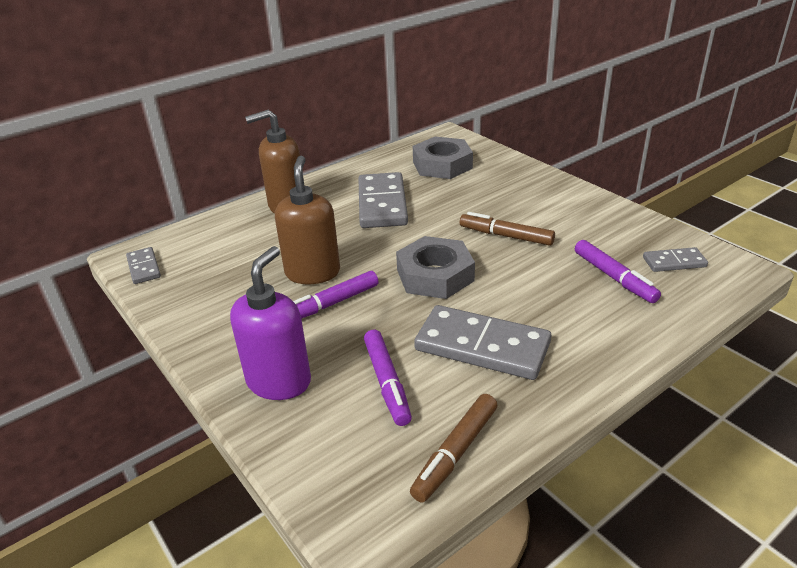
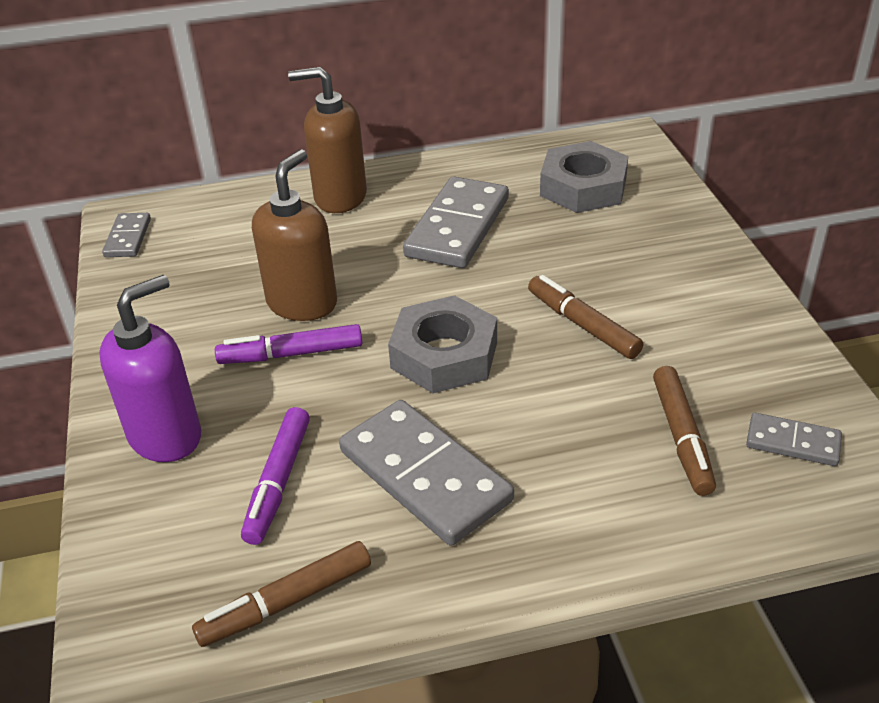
camera: 25 degrees right, 5 degrees up
purple marker [575,240,661,303] -> brown marker [653,366,716,496]

